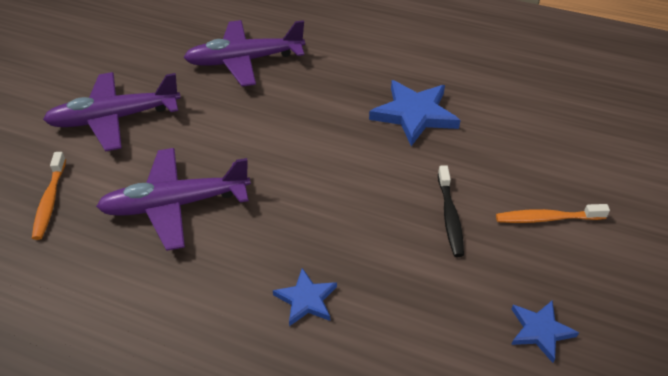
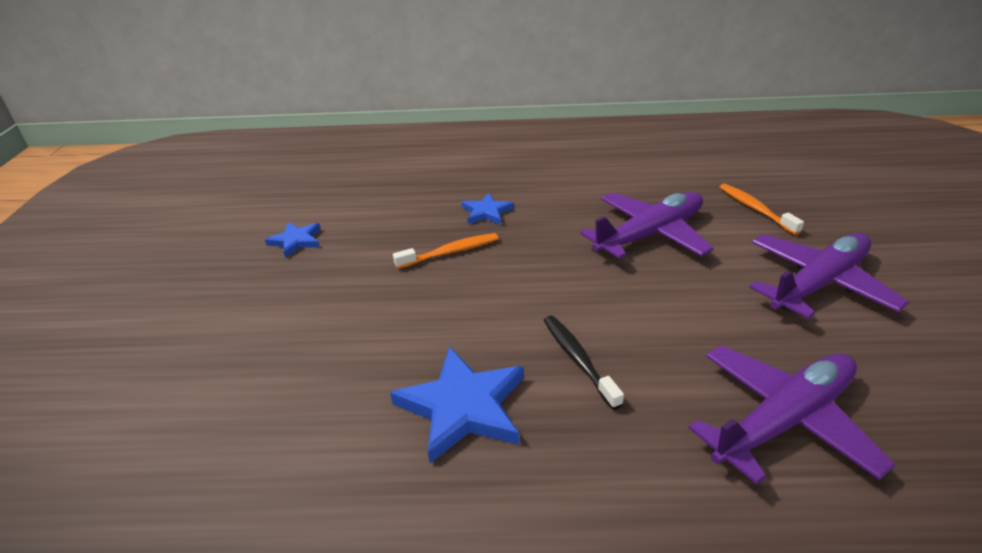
camera: 160 degrees right, 10 degrees down
black toothbrush [438,165,464,257] -> black toothbrush moved to [544,315,624,410]
orange toothbrush [496,204,610,223] -> orange toothbrush moved to [393,233,499,269]

